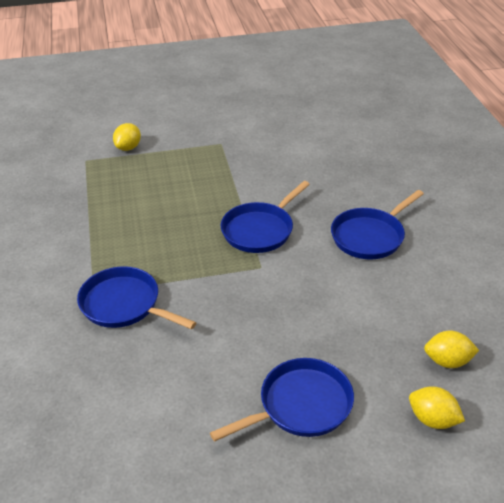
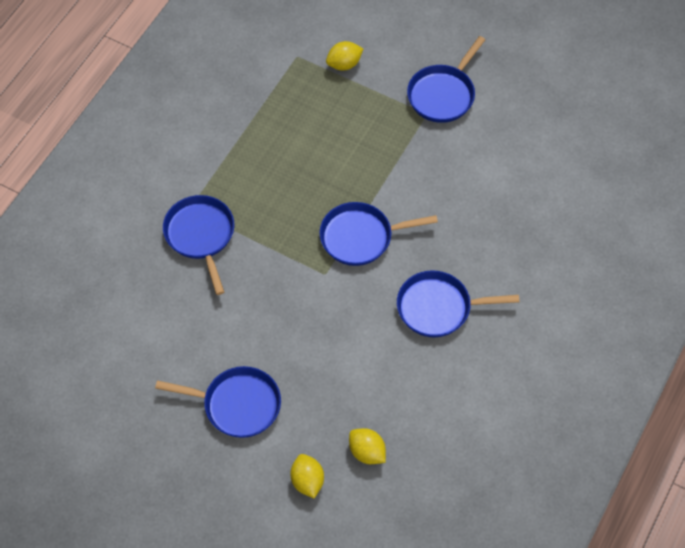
camera: 40 degrees right, 20 degrees up
none -> blue pan [407,36,485,123]

